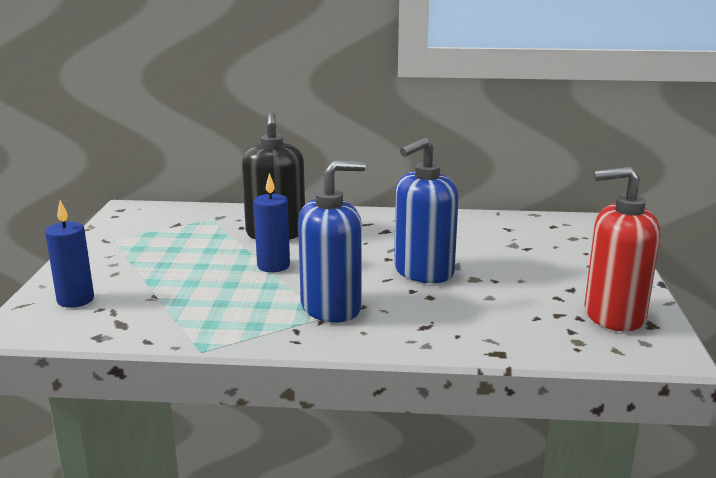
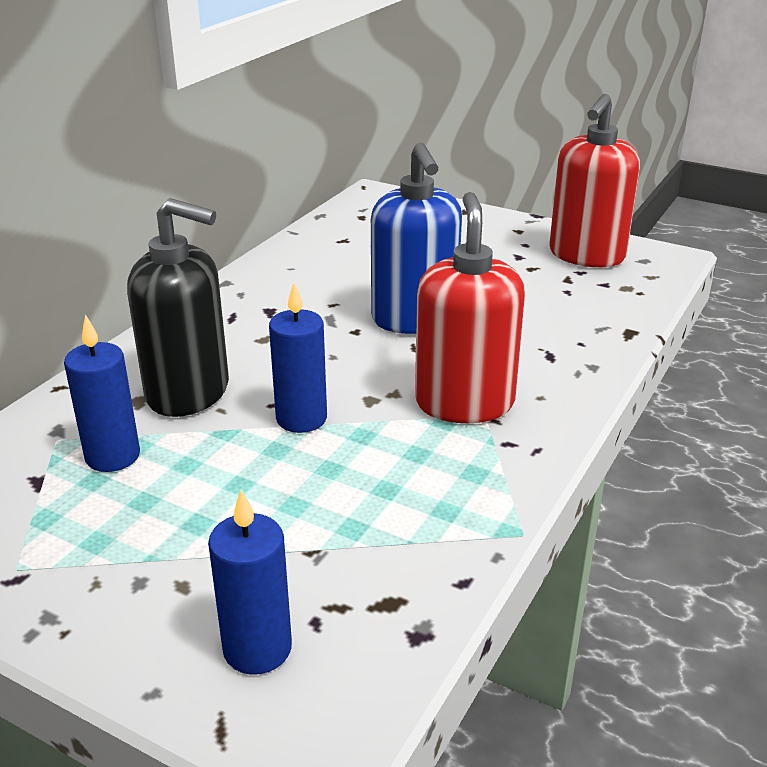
camera: 65 degrees left, 10 degrees up
blue soap dispenser [298,161,366,323] -> red soap dispenser [415,192,525,423]
none -> blue candle [64,314,140,472]

